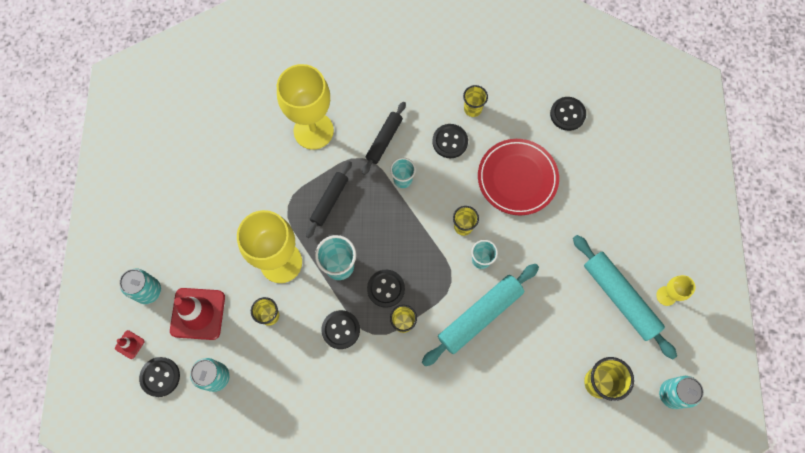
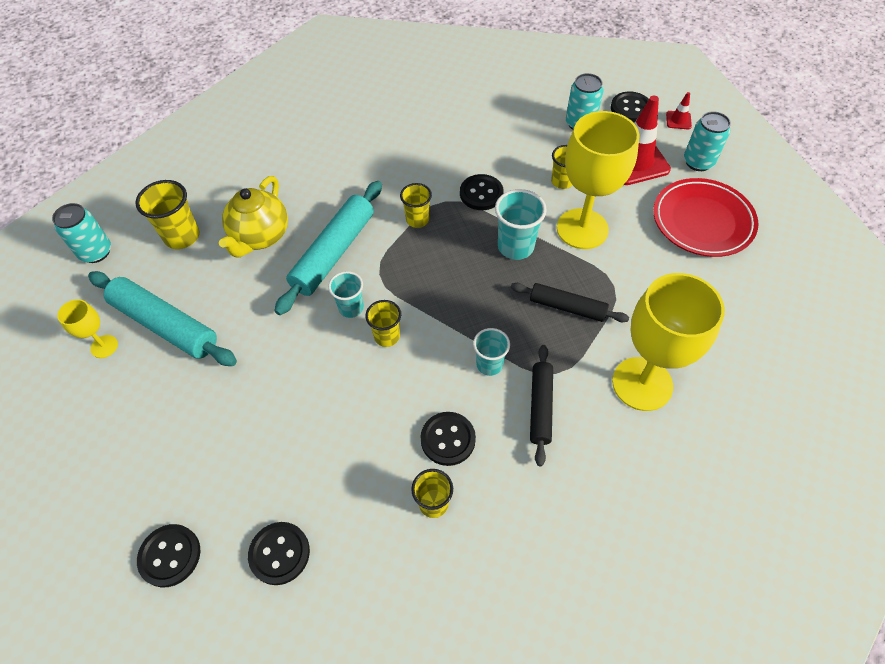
camera: 160 degrees right, 15 degrees down
black rolling pin [306,161,352,238] -> black rolling pin turned 75 degrees counterclockwise [511,283,629,323]
black button [367,270,405,308] -> black button moved to [137,524,200,587]
red plate [478,139,559,215] -> red plate moved to [653,178,759,257]
none -> yellow teapot [219,176,288,258]

